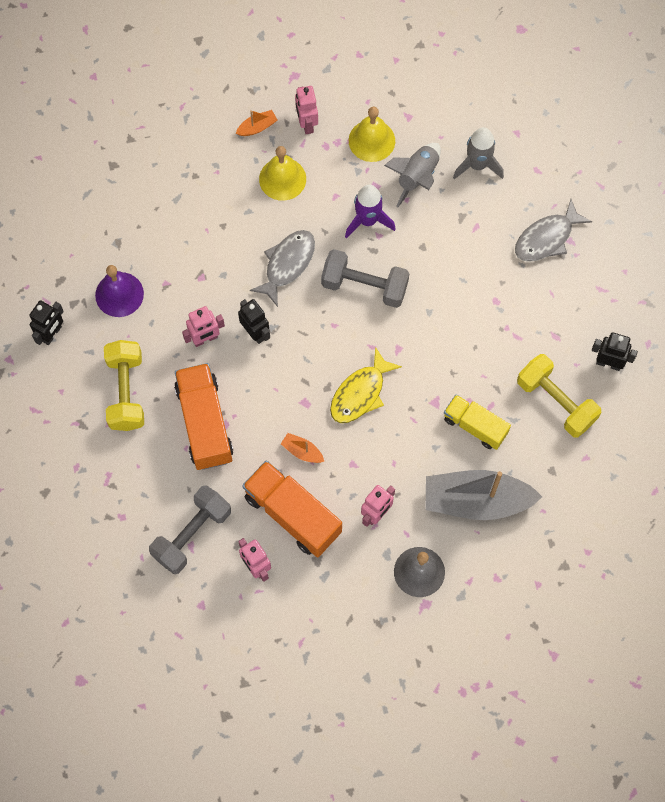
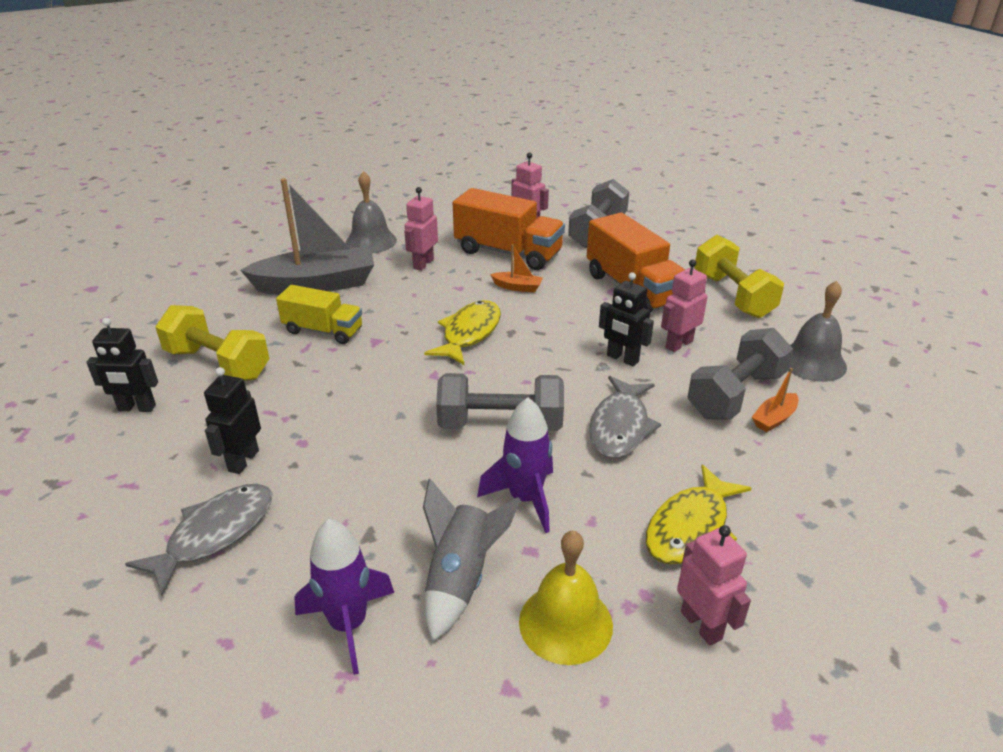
camera: 165 degrees right, 35 degrees down
black robot [29,300,64,345] -> black robot moved to [204,367,261,474]
purple bell [95,265,144,317] -> grey bell [788,281,847,382]
orange boat [236,110,277,136] -> orange boat moved to [752,368,799,432]
yellow bell [259,146,306,201] -> yellow fish [646,464,751,564]
grey rocket [453,127,504,179] -> purple rocket [294,519,394,675]
none -> grey dumbbell [688,328,793,420]

